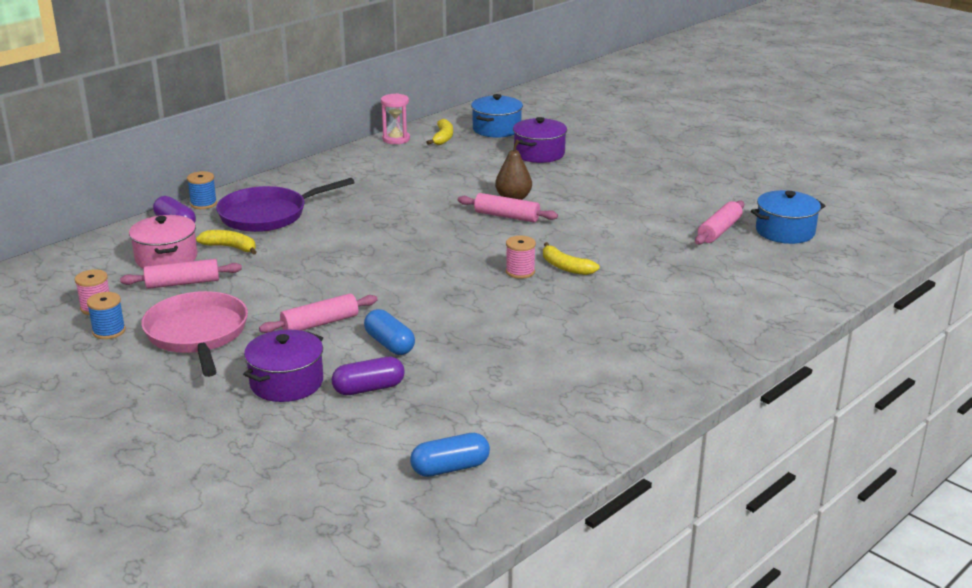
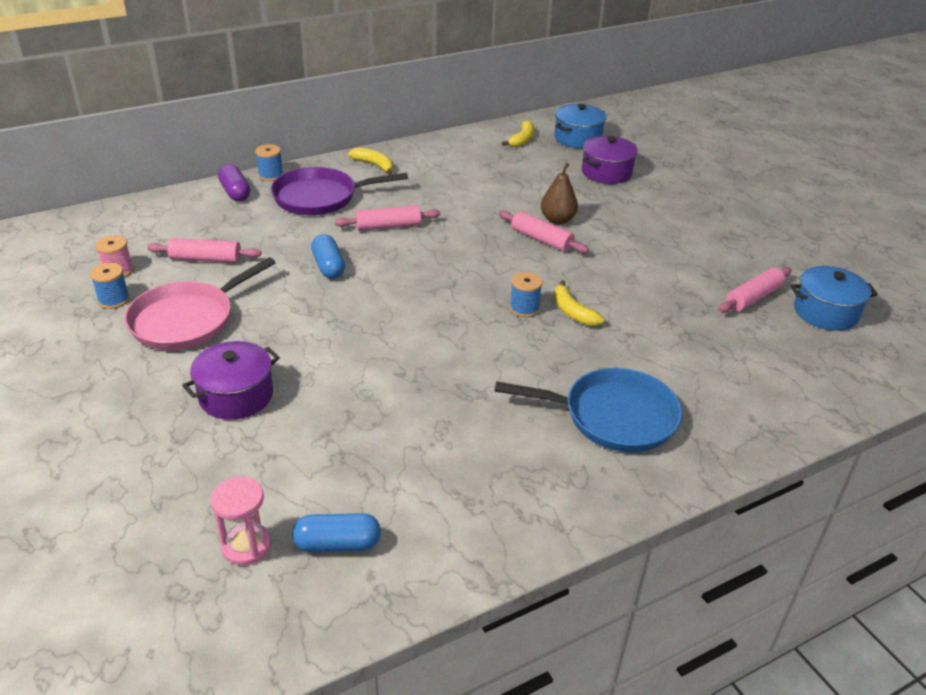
camera: 15 degrees right, 10 degrees up
pink pot [129,215,197,269] -> none
pink pan [141,291,248,377] -> pink pan turned 135 degrees counterclockwise [124,257,276,350]
yellow banana [196,230,257,255] -> yellow banana moved to [348,147,393,175]
pink rolling pin [259,293,378,333] -> pink rolling pin moved to [335,205,441,231]
purple capsule [332,357,405,395] -> none
blue capsule [364,309,415,355] -> blue capsule moved to [311,234,345,279]
pink hourglass [381,93,410,144] -> pink hourglass moved to [211,476,271,565]
pink spool [506,236,536,279] -> blue spool [510,272,543,318]
none -> blue pan [495,368,682,452]

